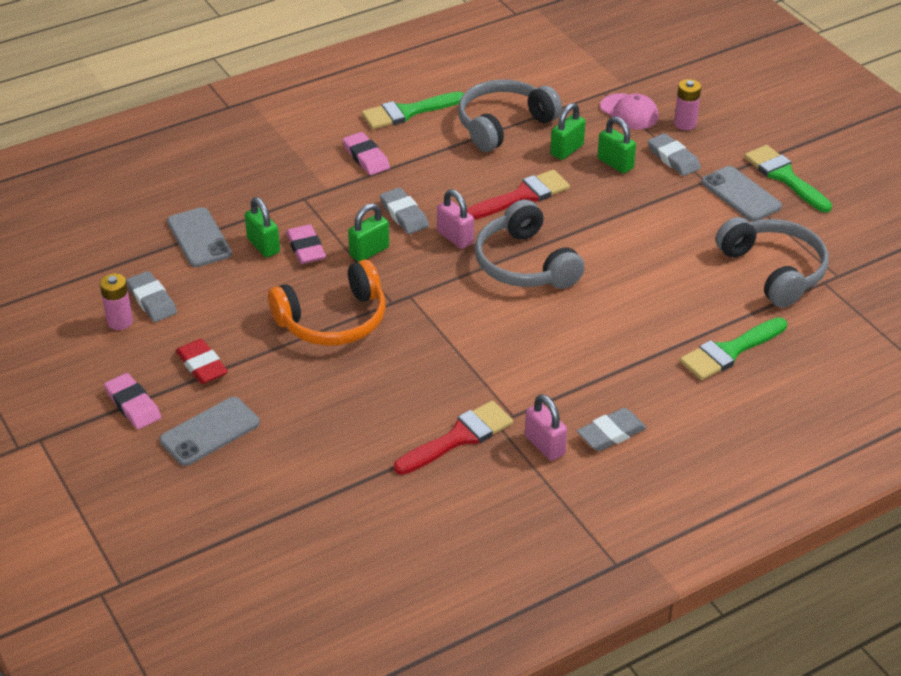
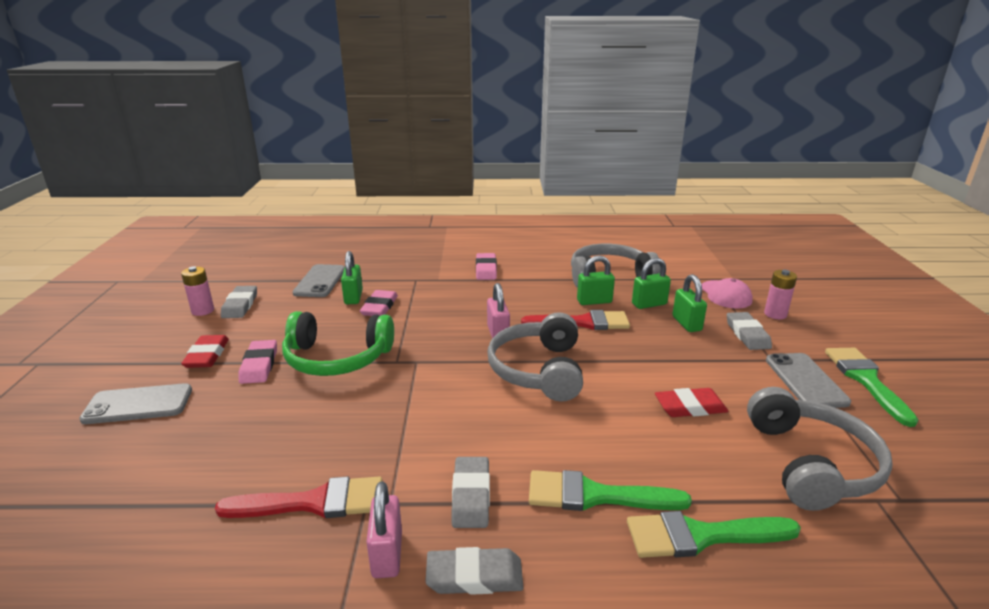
camera: 30 degrees right, 15 degrees down
pink eraser [104,373,161,430] -> pink eraser moved to [239,340,277,384]
orange headphones [268,260,386,346] -> green headphones [282,311,394,376]
green padlock [348,203,389,262] -> green padlock moved to [577,255,615,305]
green brush [362,92,464,129] -> green brush moved to [529,470,692,511]
grey eraser [380,188,429,234] -> grey eraser moved to [451,457,490,528]
none -> red eraser [655,388,729,417]

